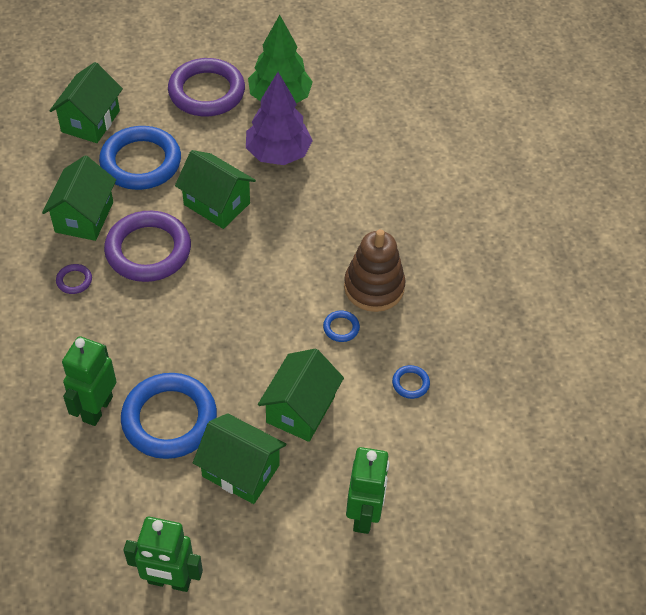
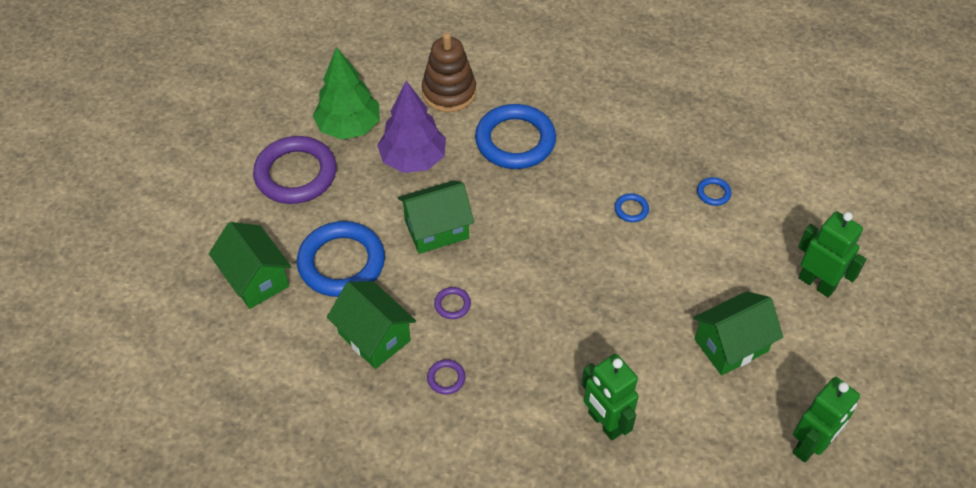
camera: 55 degrees left, 0 degrees up
purple ring [104,211,191,282] -> purple ring [434,287,471,319], size x0.41
blue ring [121,373,217,459] -> blue ring moved to [475,104,556,169]
green house [258,349,344,442] -> none
brown stacking toy [344,229,406,312] -> brown stacking toy moved to [422,33,476,112]

